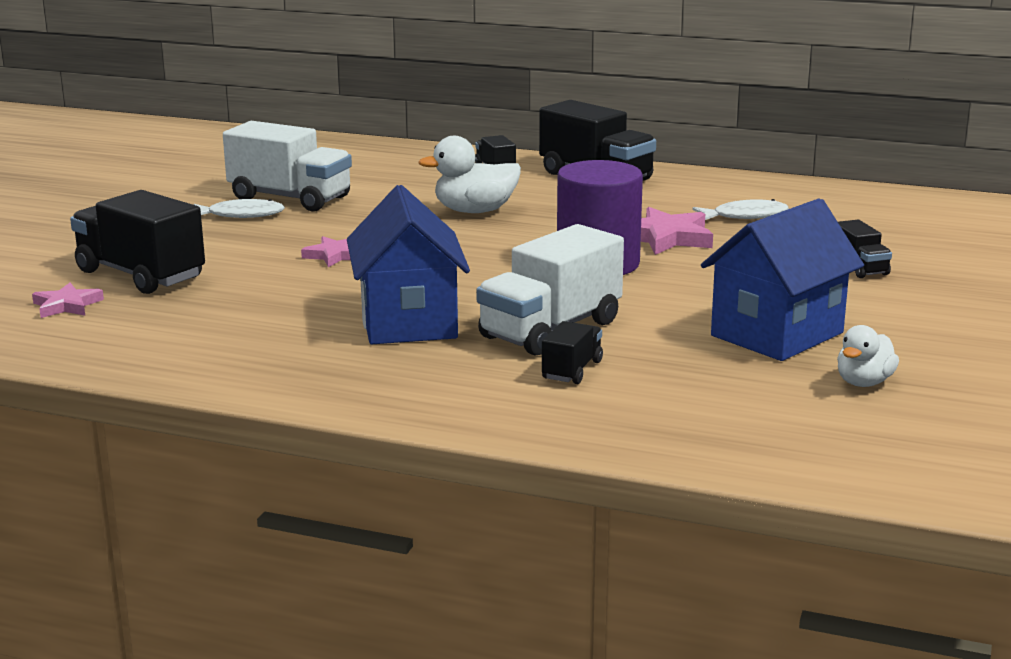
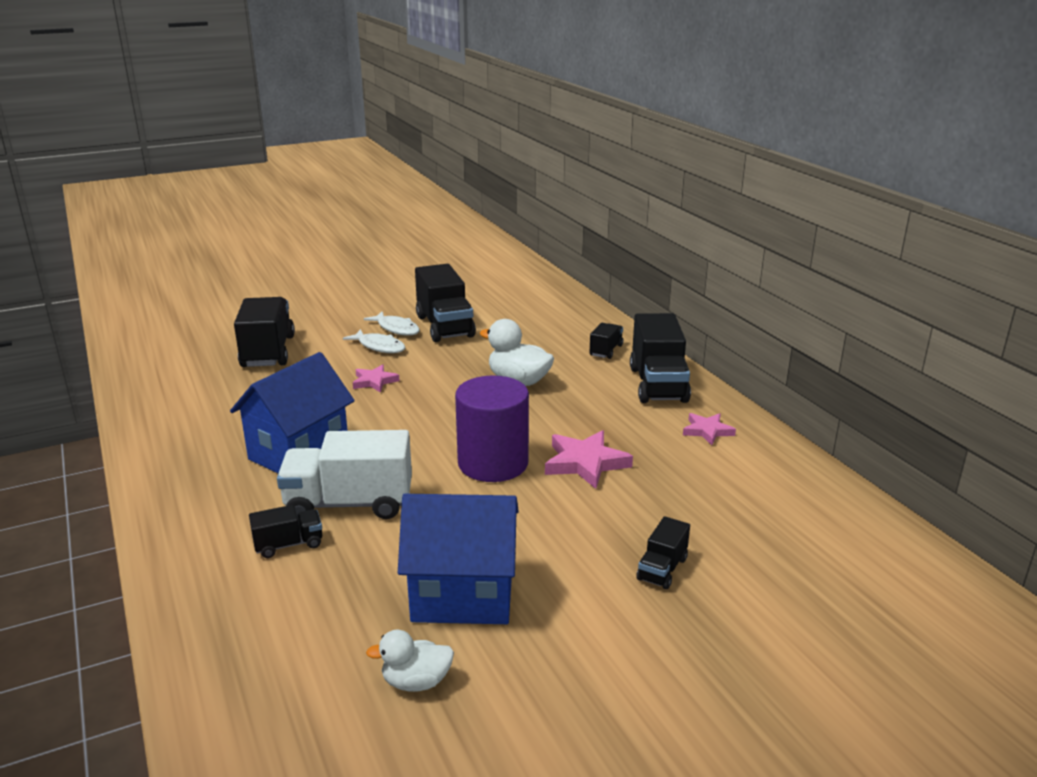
camera: 45 degrees right, 5 degrees up
pink star [32,283,104,318] -> pink star moved to [683,413,736,445]
white truck [223,121,352,212] -> black truck [415,264,476,342]
white fish [692,199,789,220] -> white fish moved to [343,329,405,353]

